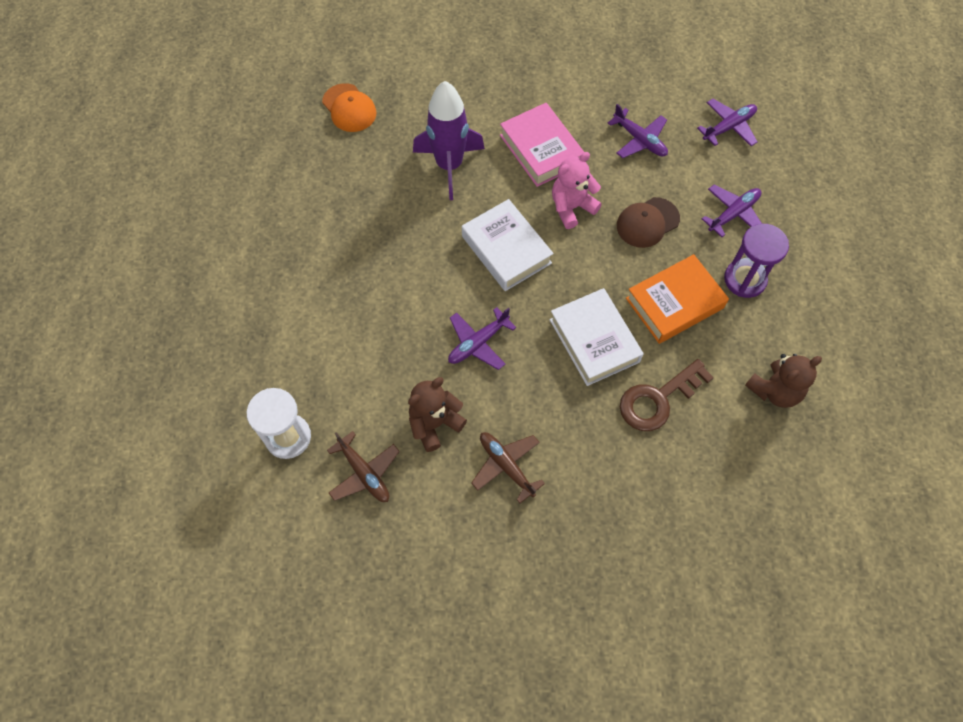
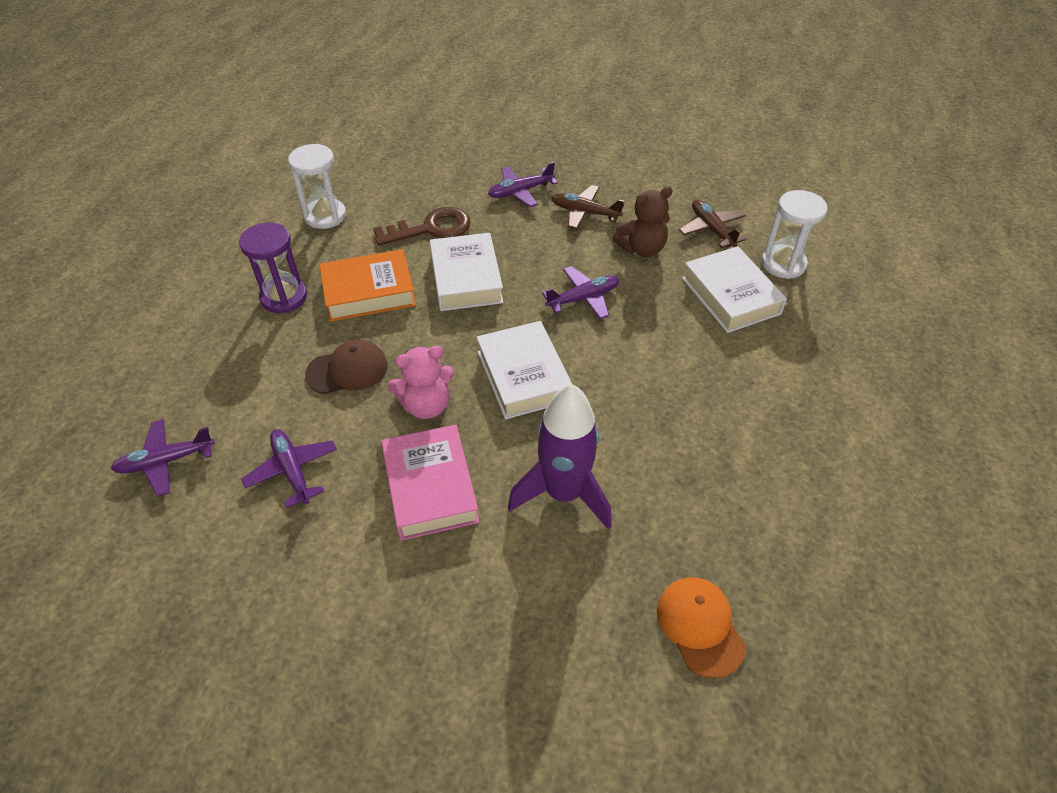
camera: 165 degrees left, 15 degrees down
brown plane [471,432,545,503] -> brown plane turned 135 degrees clockwise [552,185,624,229]
purple plane [702,184,762,237] -> purple plane moved to [488,162,558,207]
brown teddy bear [745,354,822,408] -> white hourglass [288,144,346,229]
none -> white book [682,246,787,333]

